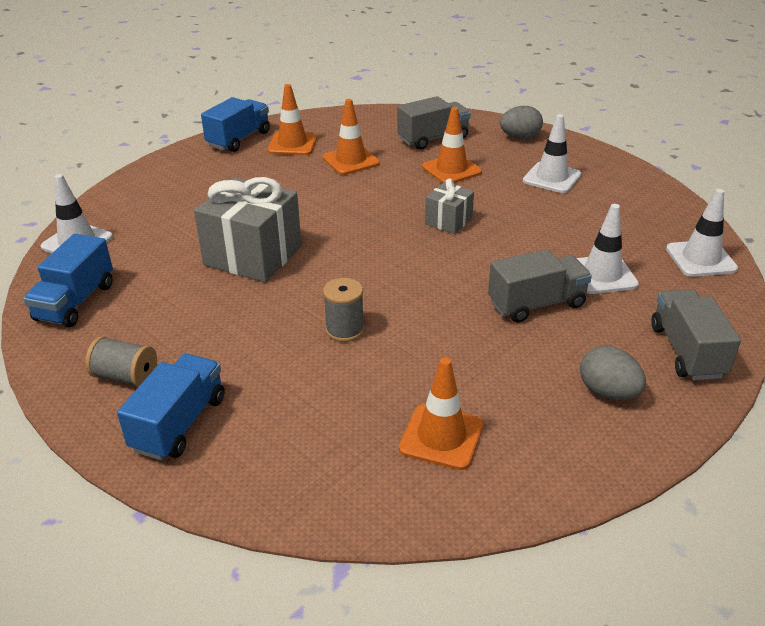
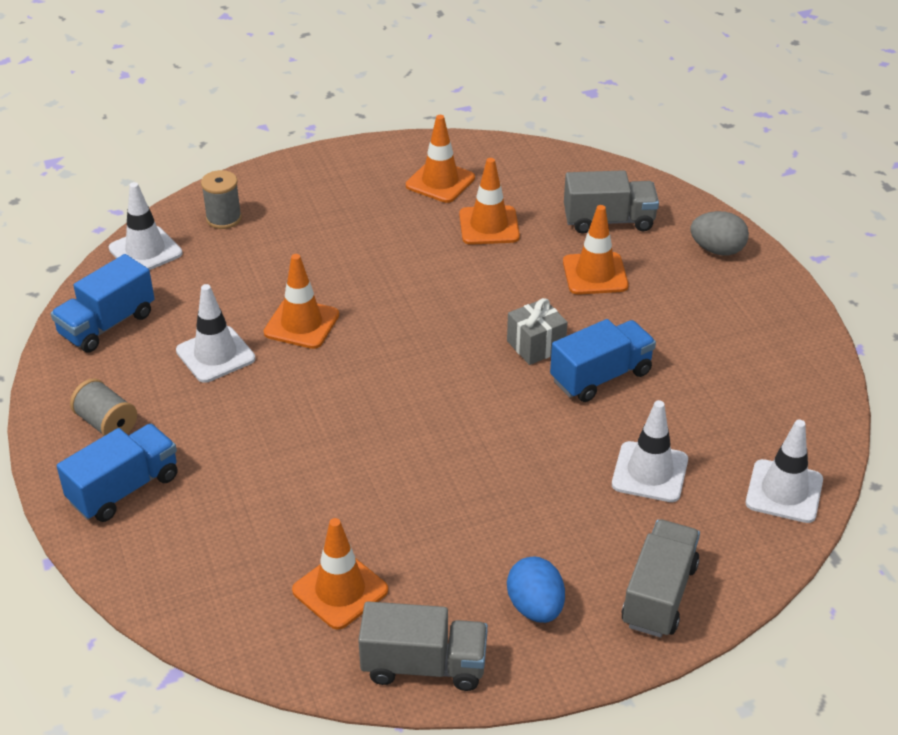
camera: 25 degrees right, 5 degrees up
grey gift [194,177,302,282] -> orange traffic cone [264,254,339,349]
blue truck [201,97,270,152] -> blue truck moved to [550,319,656,402]
grey spool [323,278,364,342] -> grey spool moved to [201,170,242,229]
grey truck [488,249,592,323] -> grey truck moved to [358,601,488,691]
white traffic cone [523,114,581,193] -> white traffic cone moved to [176,284,255,383]
grey egg [580,346,646,400] -> blue egg [507,556,565,623]

